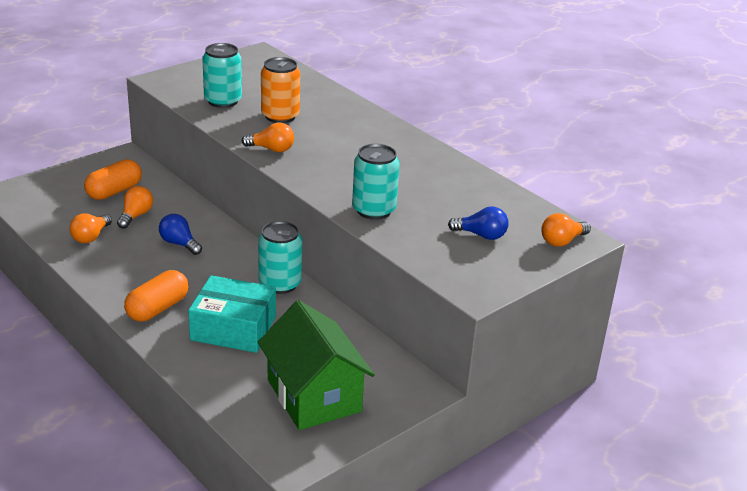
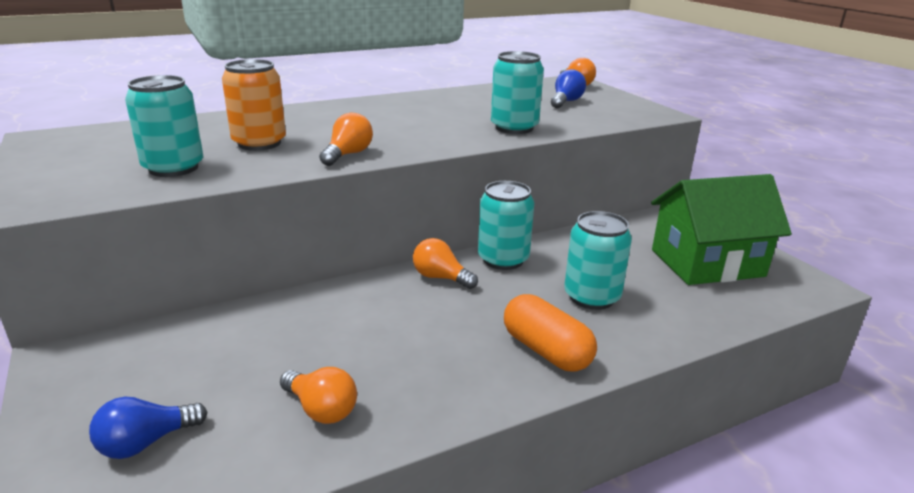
camera: 75 degrees left, 5 degrees down
orange capsule [84,159,142,200] -> none
orange light bulb [117,186,153,229] -> orange light bulb moved to [413,238,478,289]
blue light bulb [159,214,202,255] -> blue light bulb moved to [89,397,207,459]
turquoise box [188,275,276,353] -> turquoise can [564,211,632,310]

